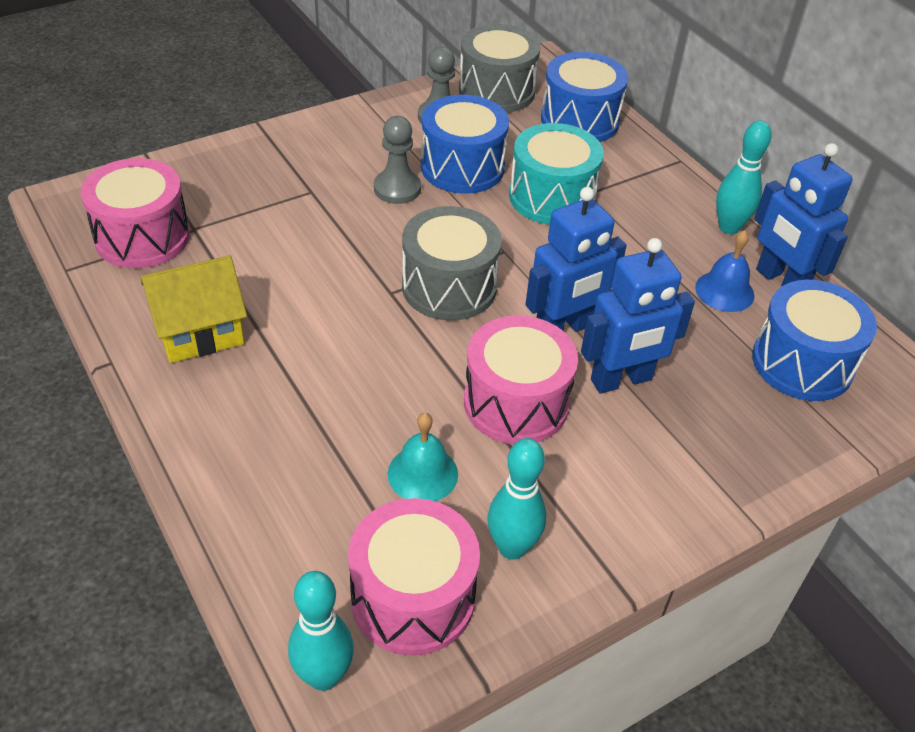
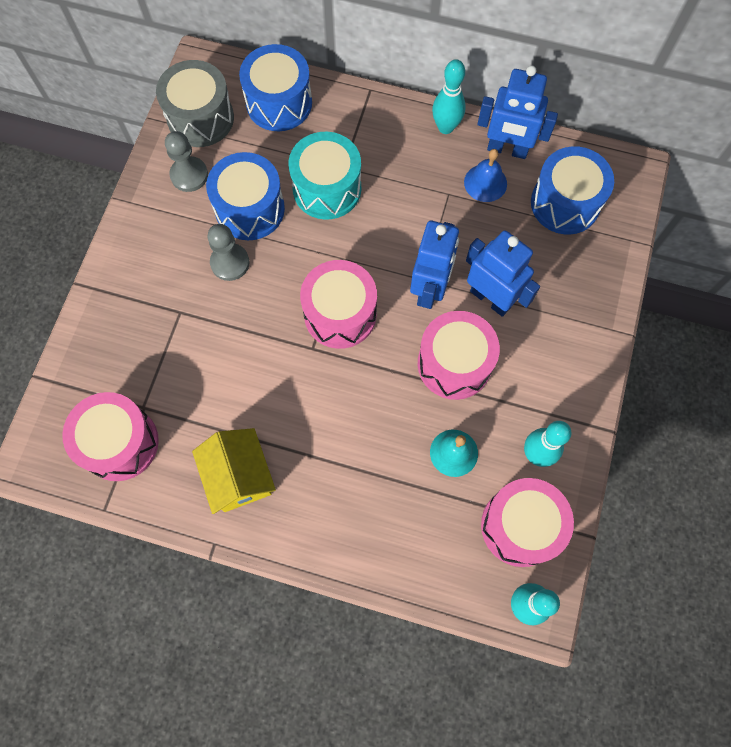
camera: 40 degrees left, 25 degrees up
yellow house [141,256,247,363] -> yellow house turned 45 degrees counterclockwise [192,428,276,514]
grey drum [402,206,502,321] -> pink drum [300,260,377,349]
blue robot [581,238,695,394] -> blue robot turned 75 degrees counterclockwise [466,230,540,317]

